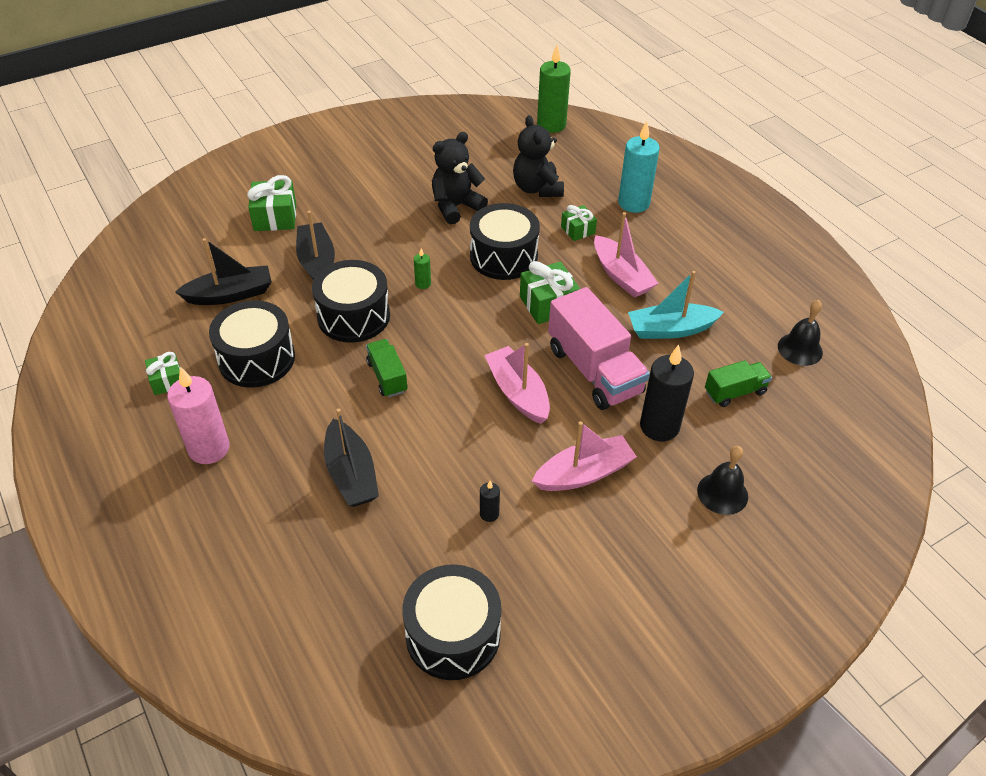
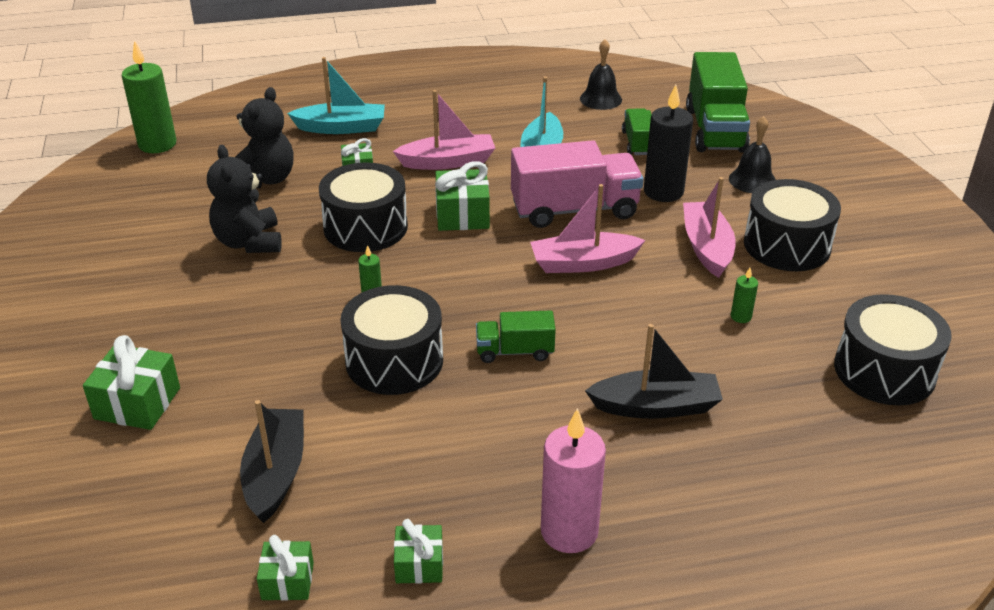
camera: 70 degrees left, 10 degrees down
black drum [209,300,295,388] -> black drum moved to [744,179,841,271]
black boat [296,211,335,280] -> none
black candle [480,481,500,522] -> green candle [731,268,758,323]
black teddy bear [513,115,564,197] -> black teddy bear turned 75 degrees counterclockwise [235,87,294,189]
turquoise candle [618,121,660,213] -> turquoise boat [287,57,385,134]
none -> green gift [257,535,314,601]
none -> green truck [686,52,750,152]

